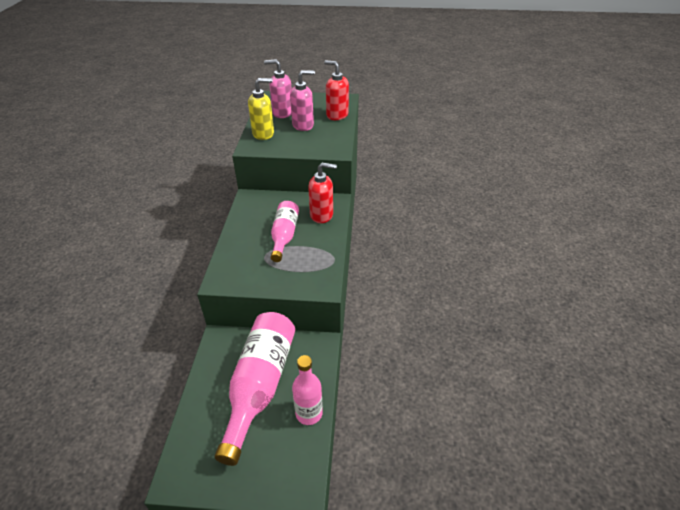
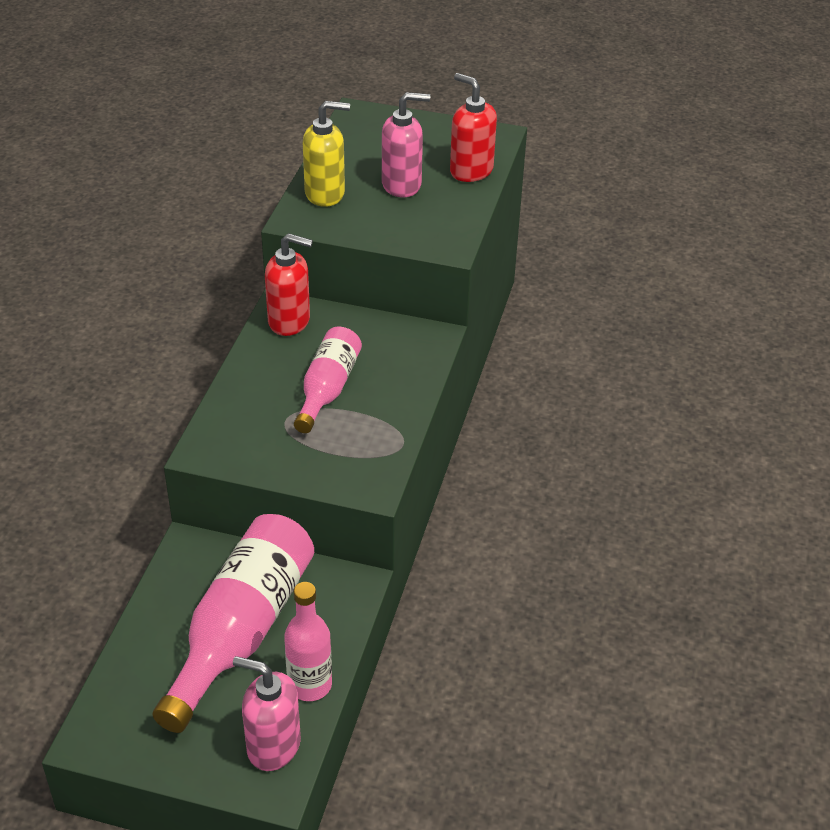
camera: 10 degrees right, 0 degrees up
pink soap dispenser [264,59,292,118] -> pink soap dispenser moved to [233,656,301,771]
red soap dispenser [308,162,337,223] -> red soap dispenser moved to [265,233,313,336]

